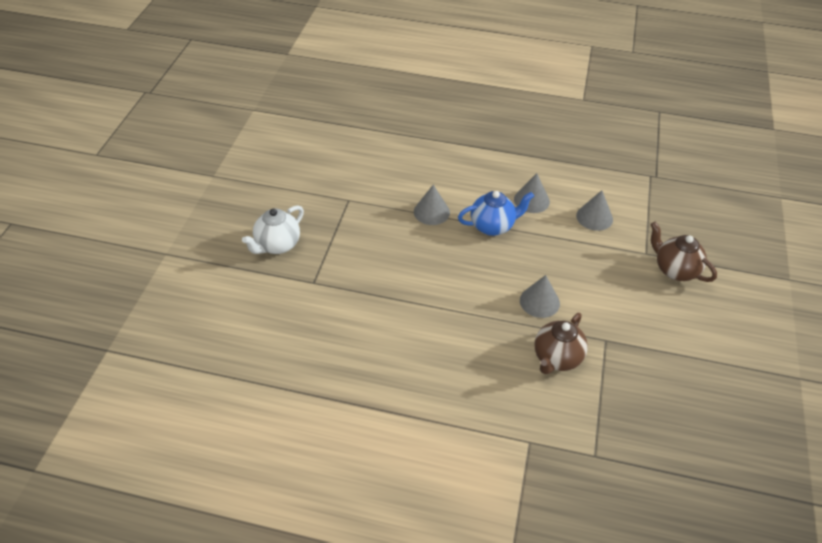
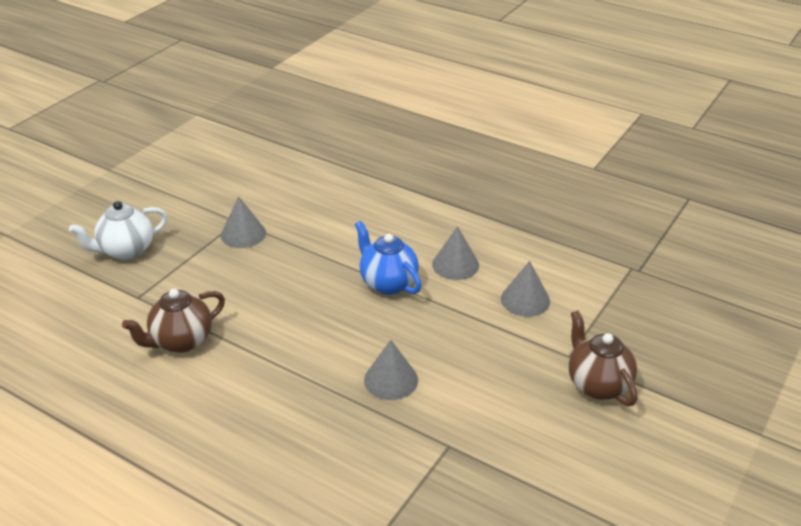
camera: 20 degrees right, 10 degrees down
grey cone [414,185,450,225] -> grey cone moved to [221,196,266,248]
blue teapot [458,191,534,236] -> blue teapot turned 135 degrees counterclockwise [355,221,421,295]
brown teapot [534,313,588,374] -> brown teapot moved to [122,289,225,353]

